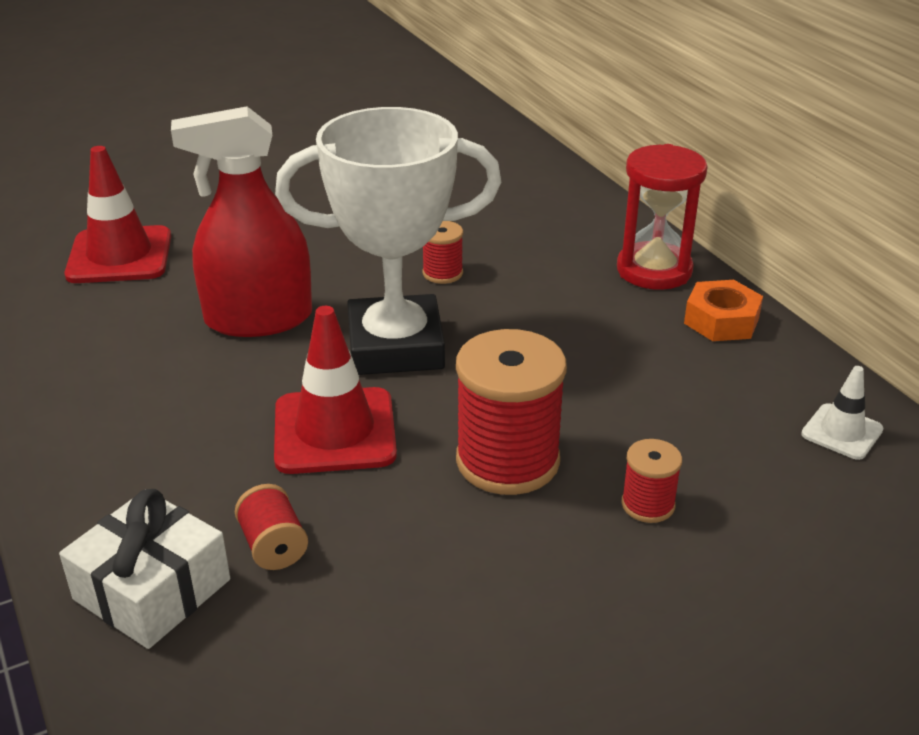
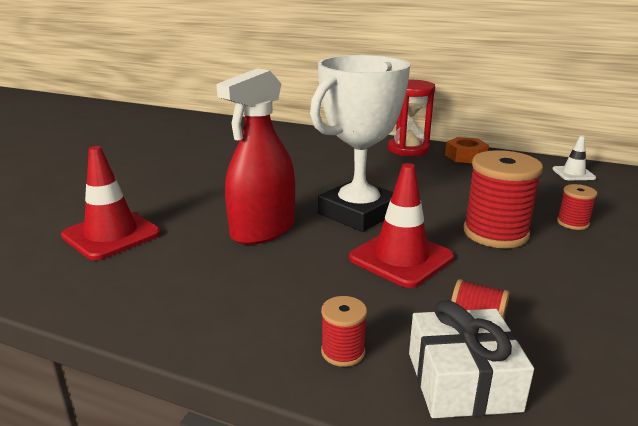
camera: 40 degrees left, 10 degrees down
red spool [423,221,463,284] -> red spool moved to [321,296,367,367]

